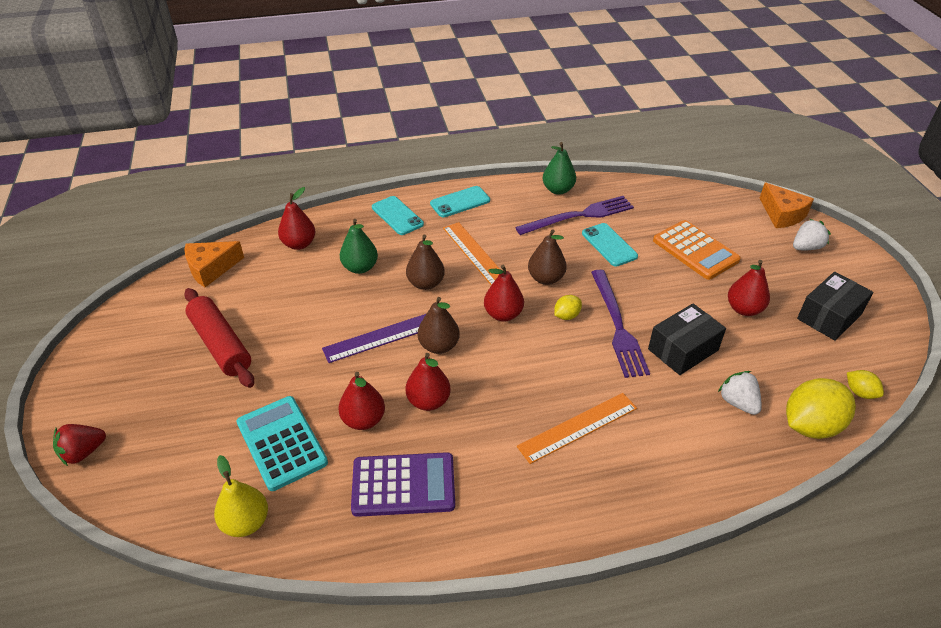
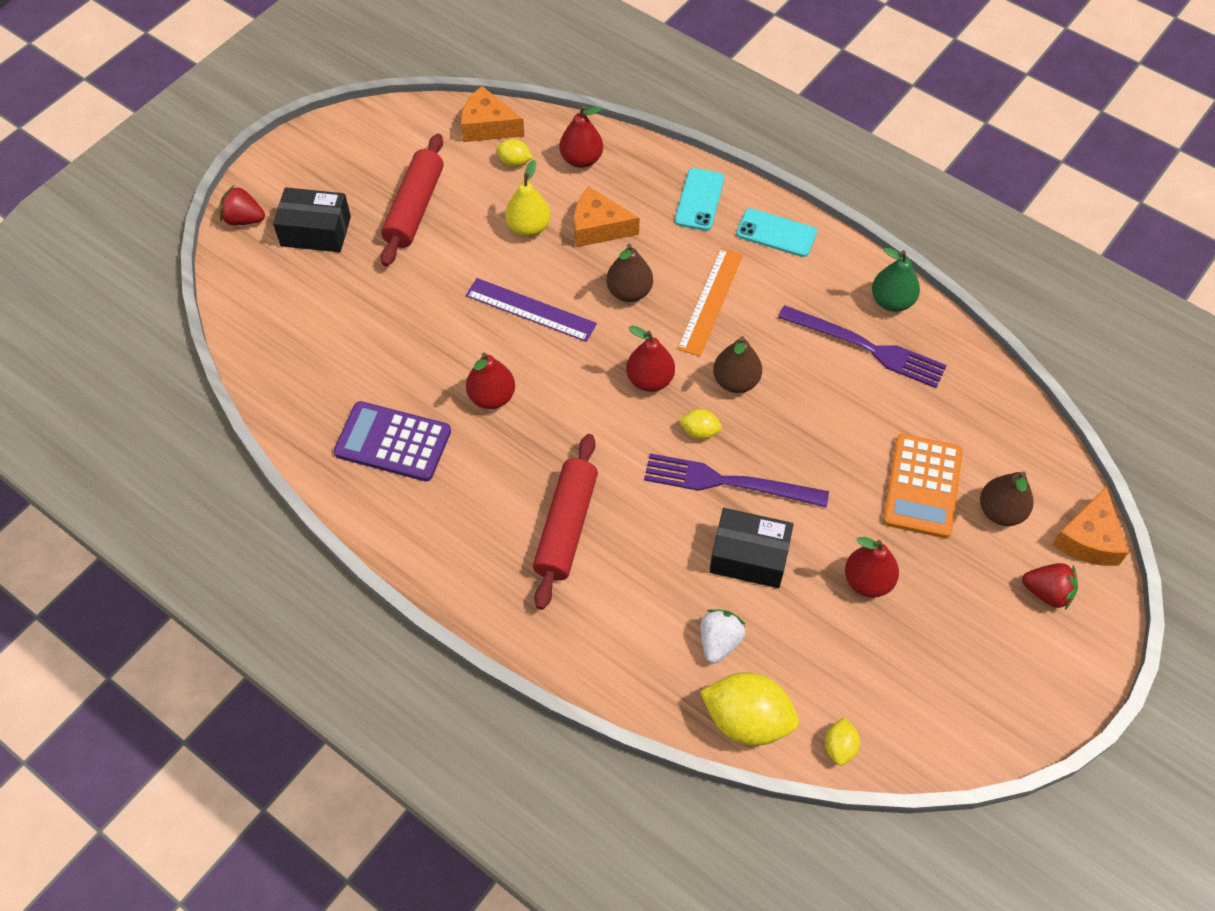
camera: 50 degrees right, 15 degrees up
yellow pear [214,455,268,537] -> yellow pear moved to [505,160,551,237]
turquoise calculator [237,396,328,491] -> none
red pear [338,372,385,430] -> none
green pear [340,219,378,274] -> orange cheese [574,187,640,247]
purple calculator [351,452,455,517] -> purple calculator turned 150 degrees clockwise [334,401,451,482]
brown pear [418,297,460,354] -> brown pear moved to [980,471,1034,526]
orange ruler [517,393,637,464] -> red rolling pin [533,434,598,610]
turquoise phone [582,223,638,267] -> none
purple fork [591,270,650,378] -> purple fork turned 60 degrees clockwise [644,453,829,508]
white strawberry [793,219,831,250] -> red strawberry [1022,563,1078,610]
black box [797,272,873,341] -> black box moved to [273,187,351,252]
none -> yellow lemon [496,139,533,167]

